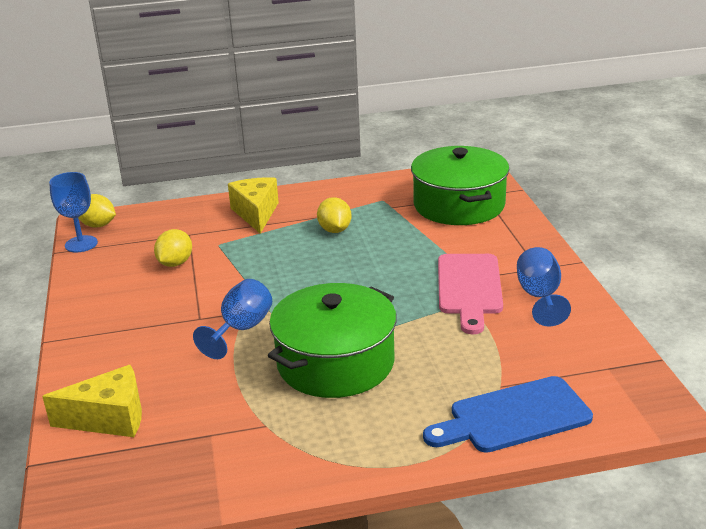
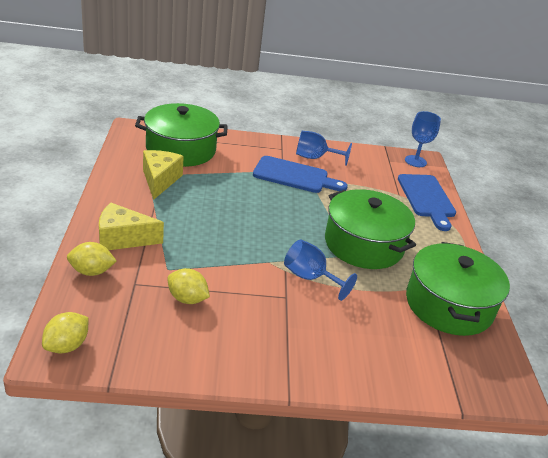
camera: 85 degrees left, 5 degrees up
yellow cheese [42,365,142,437] -> yellow cheese moved to [143,150,184,200]
blue goblet [49,172,98,252] -> blue goblet moved to [405,111,441,167]
yellow lemon [317,197,351,233] -> yellow lemon moved to [67,242,117,276]
pink cutting board [438,254,503,334] -> blue cutting board [253,156,348,193]
none -> green pot [406,242,510,336]

